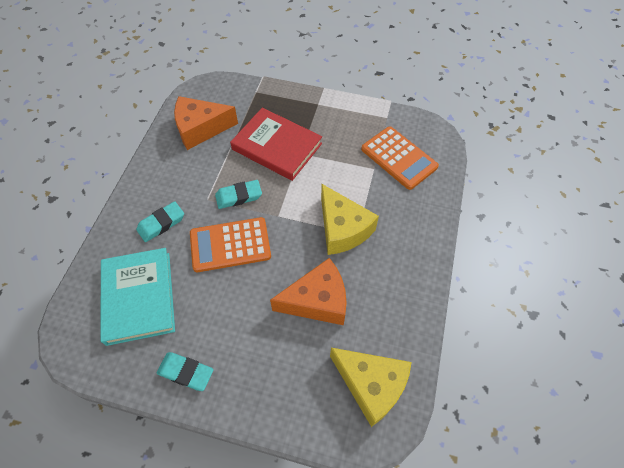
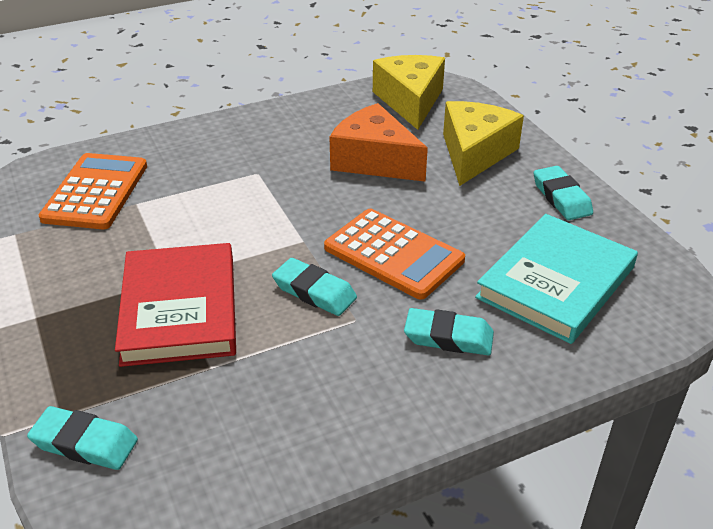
camera: 130 degrees left, 20 degrees down
orange cheese [174,96,238,150] -> none
yellow cheese [321,184,379,255] -> yellow cheese moved to [443,101,524,186]
none -> turquoise eraser [27,406,138,470]

